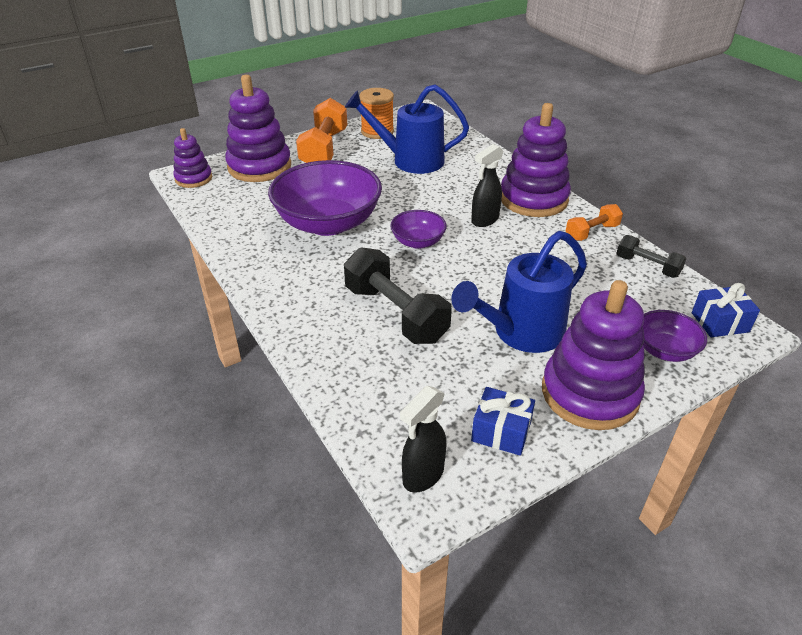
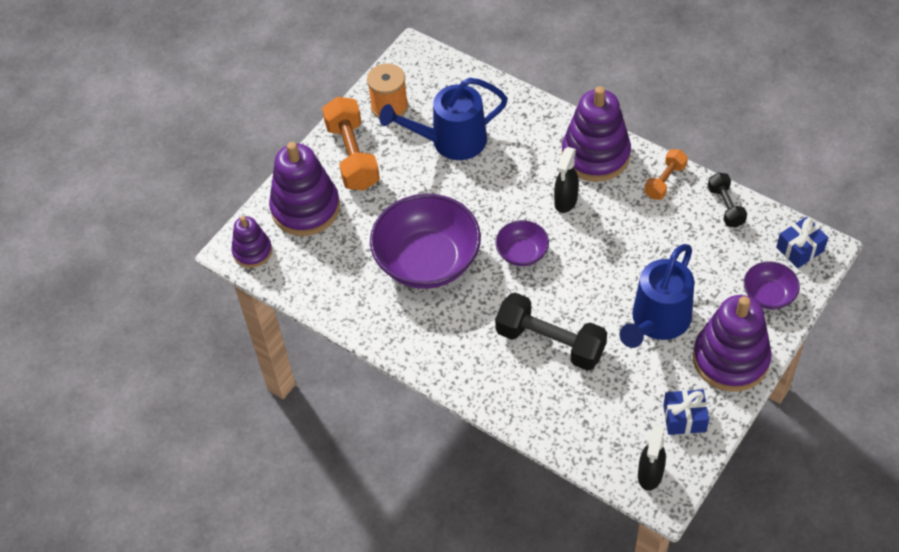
camera: 20 degrees left, 15 degrees up
black dumbbell [616,235,686,278] -> black dumbbell turned 60 degrees clockwise [708,172,747,228]

